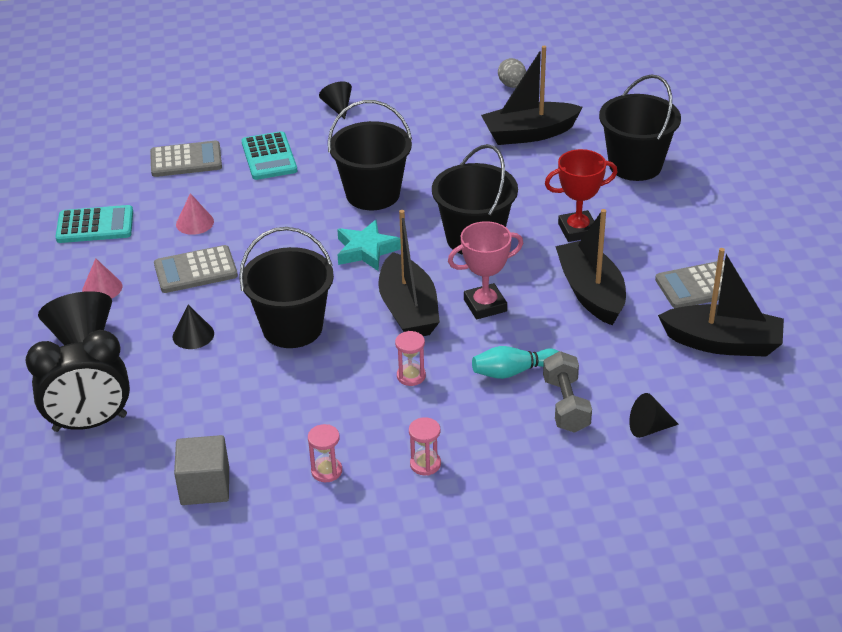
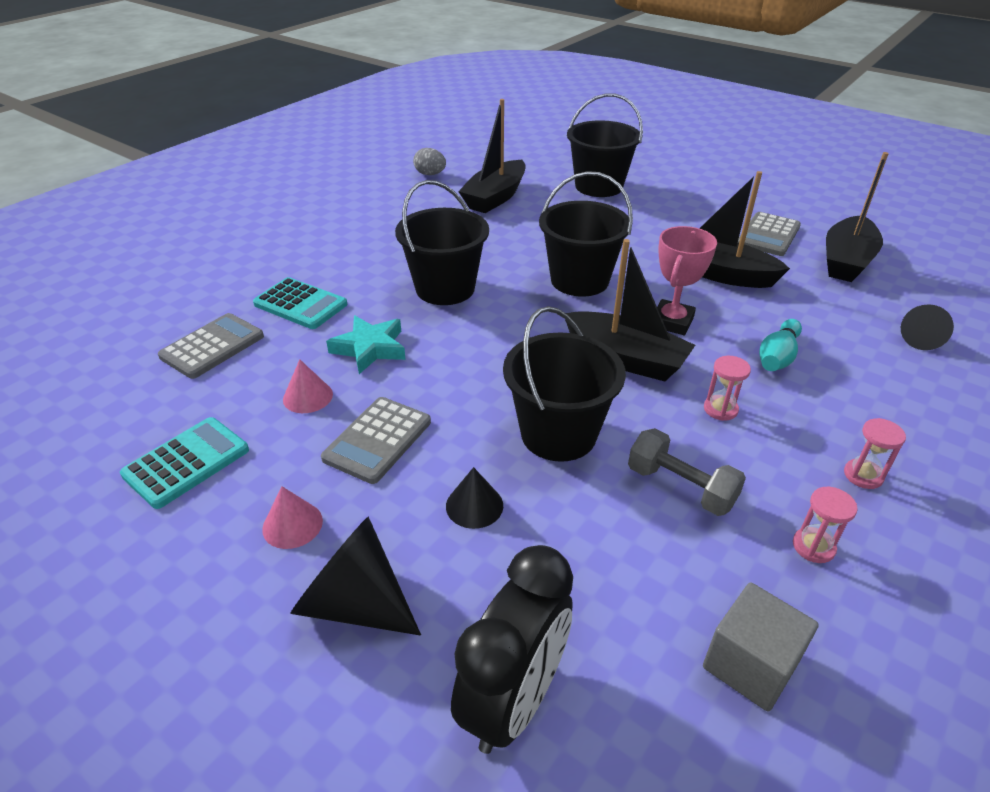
camera: 45 degrees left, 0 degrees up
black cone [319,81,352,119] -> none
turquoise star [337,220,401,271] -> turquoise star moved to [326,316,406,374]
grey dumbbell [543,351,592,433] -> grey dumbbell moved to [628,428,746,516]
red trophy [545,149,617,242] -> none
black boat [658,248,784,357] -> black boat turned 150 degrees clockwise [826,152,889,282]

